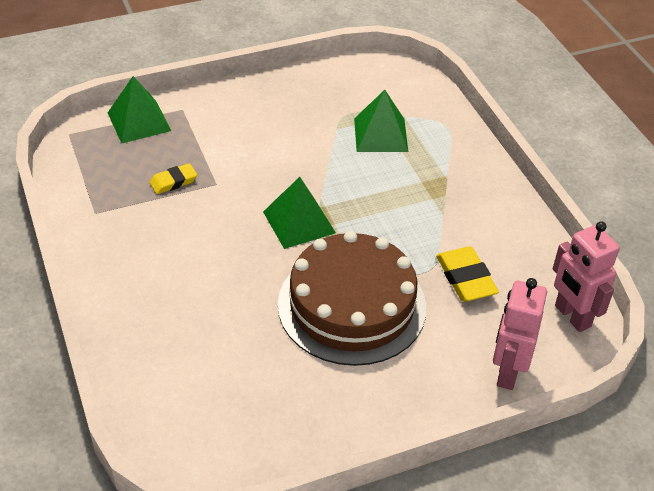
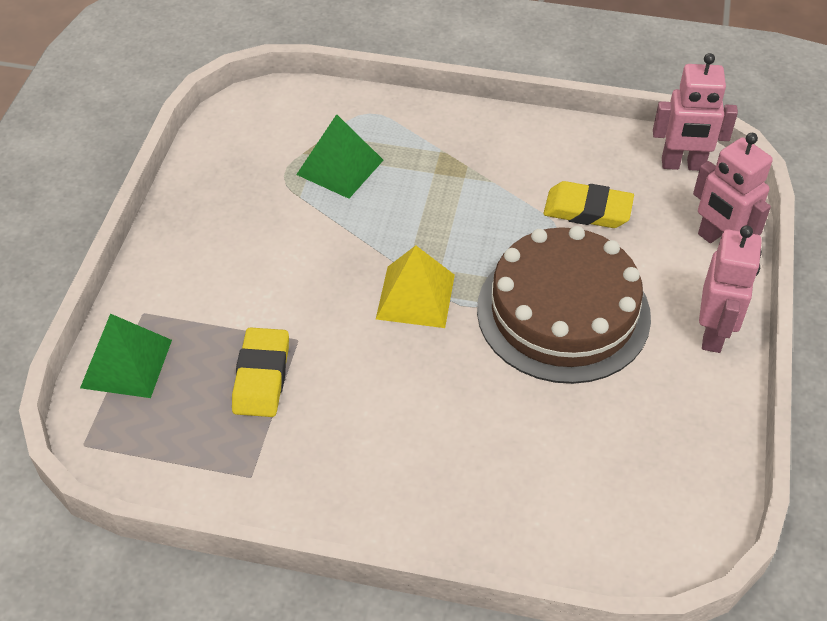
camera: 55 degrees left, 5 degrees up
yellow eraser [149,163,197,194] -> yellow eraser [232,327,289,417], size x1.56
green pyramid [263,177,336,249] -> yellow pyramid [376,245,455,328]
none -> pink robot [699,225,762,353]

